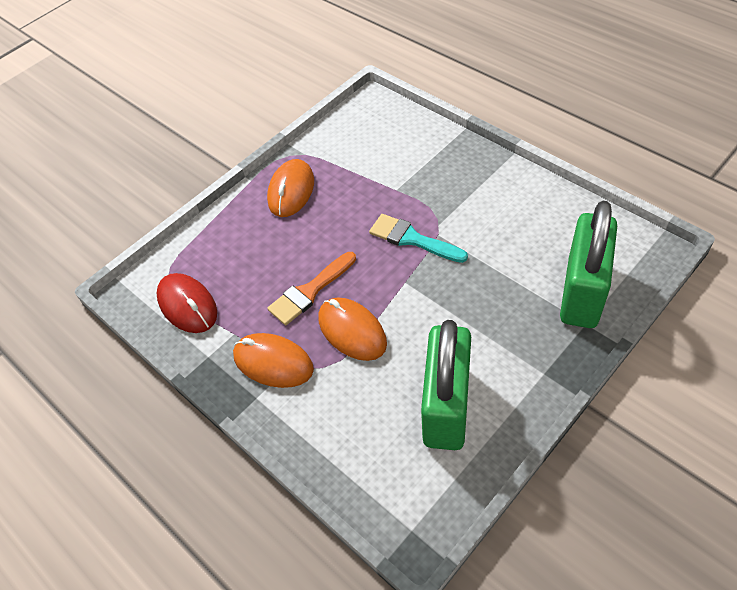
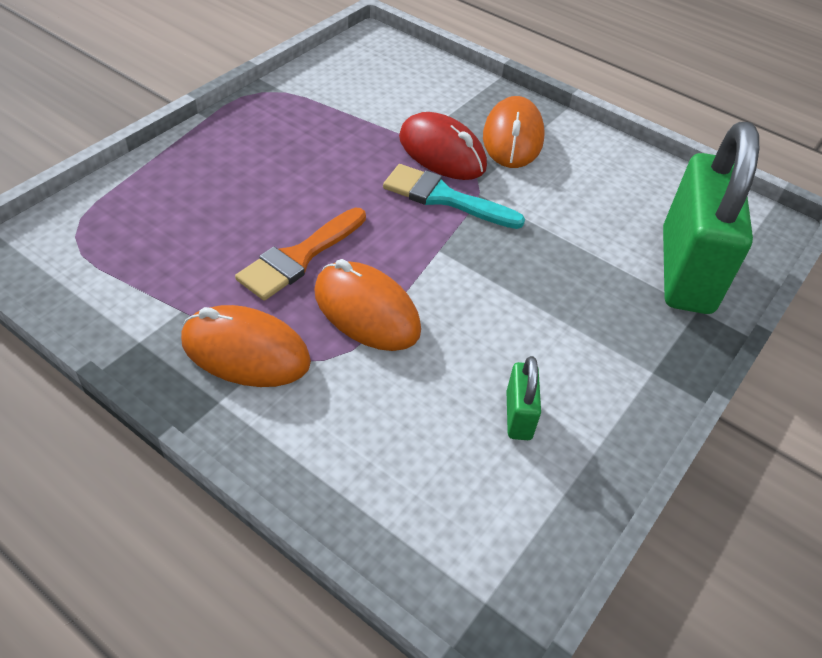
camera: 15 degrees left, 5 degrees down
red mouse [156,273,217,333] -> red mouse moved to [399,112,487,180]
orange mouse [267,159,314,217] -> orange mouse moved to [483,96,545,168]
green padlock [421,320,471,450] -> green padlock [506,356,541,440], size x0.42

